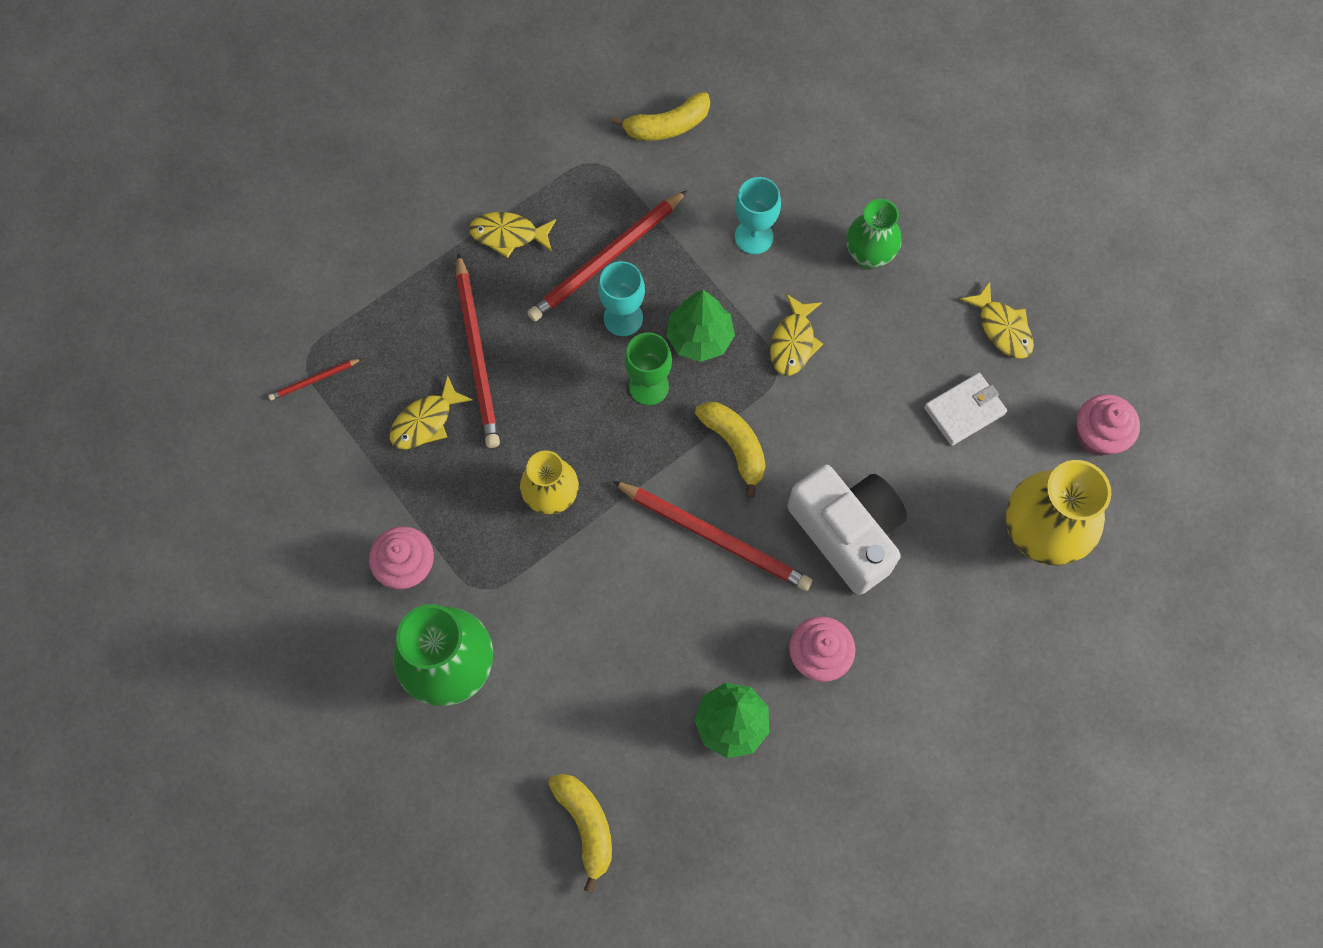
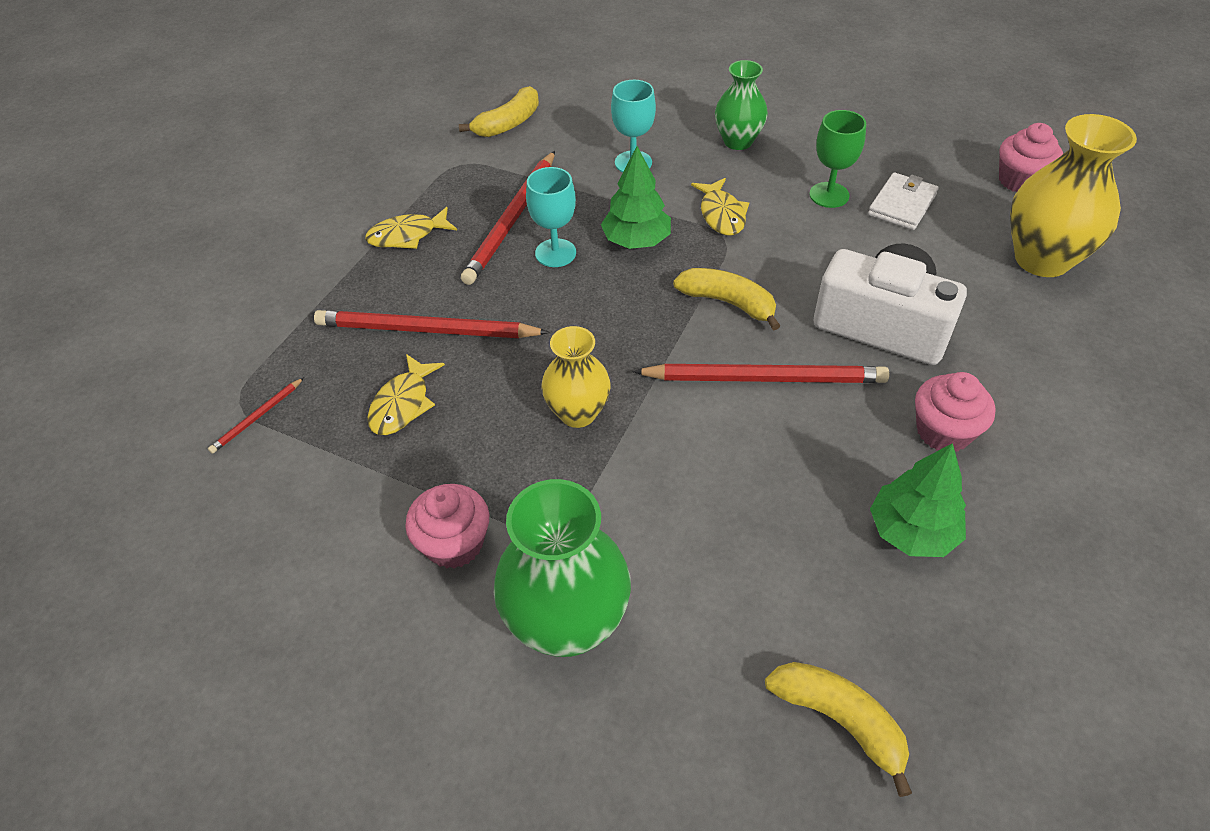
camera: 25 degrees left, 20 degrees down
red pencil [456,253,500,448] -> red pencil turned 135 degrees clockwise [314,310,550,338]
green goblet [625,332,672,405] -> green goblet moved to [809,110,866,208]
yellow fish [960,281,1034,359] -> none

